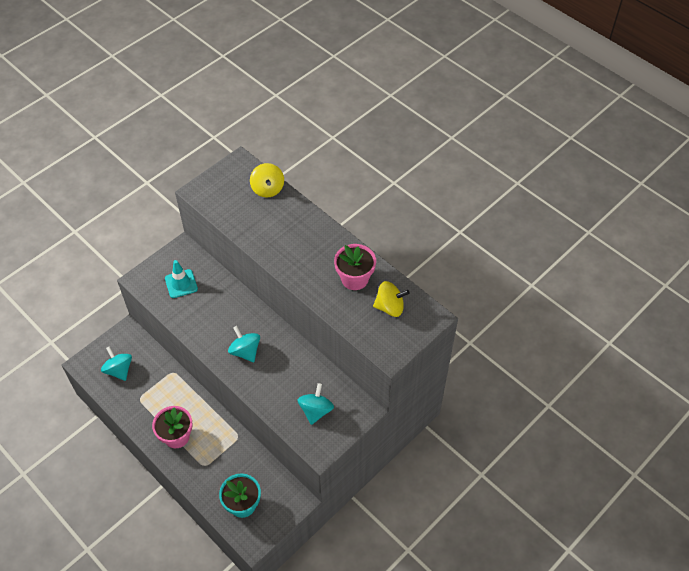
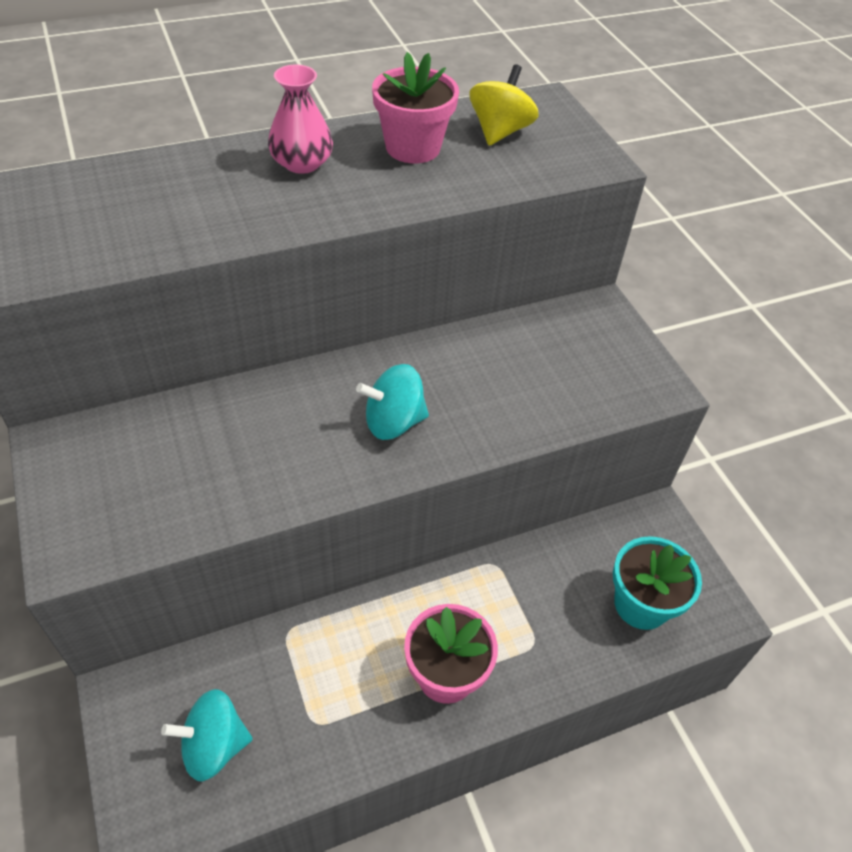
camera: 70 degrees left, 5 degrees down
turquoise traffic cone [165,260,198,298] -> none
yellow spinning top [250,163,284,198] -> none
turquoise spinning top [298,383,334,425] -> none
none -> pink vase [268,65,333,174]

